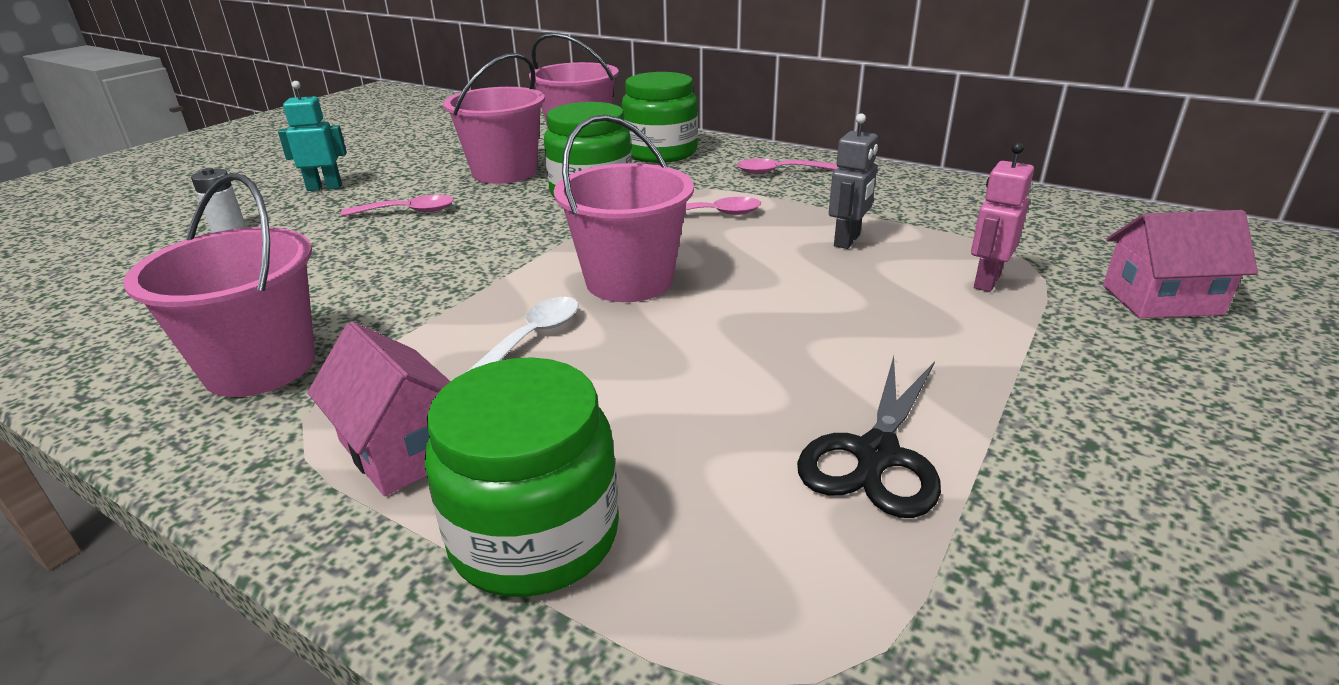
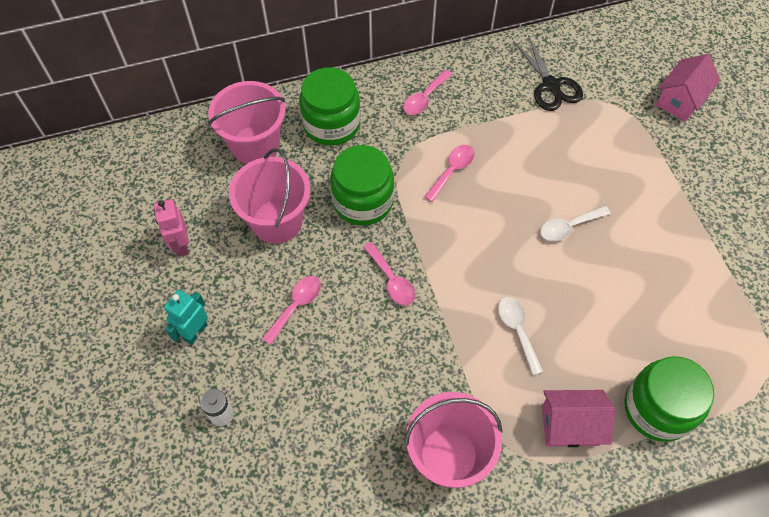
camera: 50 degrees left, 30 degrees up
pink bucket [554,115,694,302] -> none
black scissors [797,356,941,518] -> black scissors moved to [513,35,583,111]
grey robot [829,113,878,249] -> none
pink robot [971,142,1034,292] -> pink robot moved to [154,199,189,257]
none -> pink spoon [363,242,415,306]
none -> white spoon [540,206,611,241]

